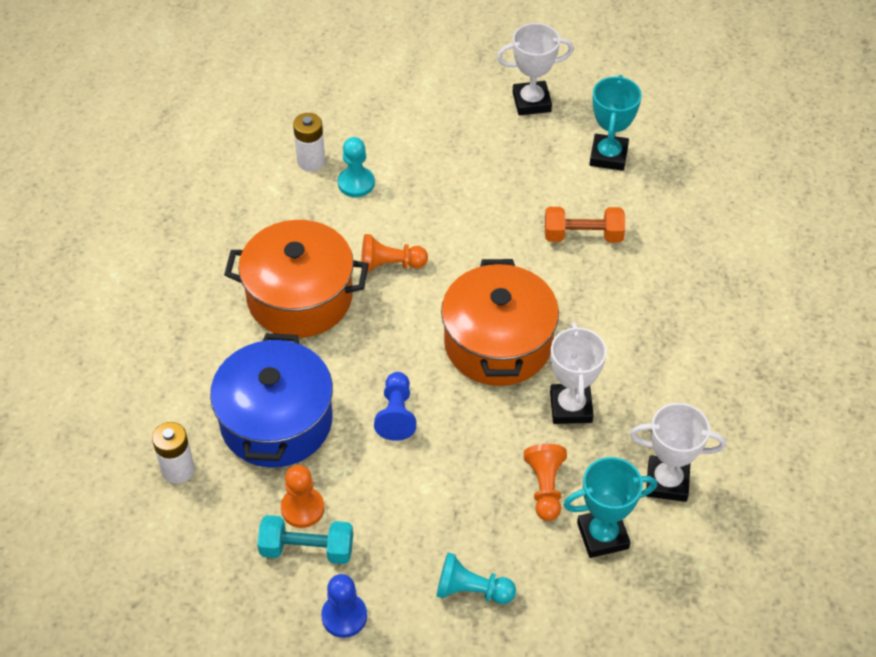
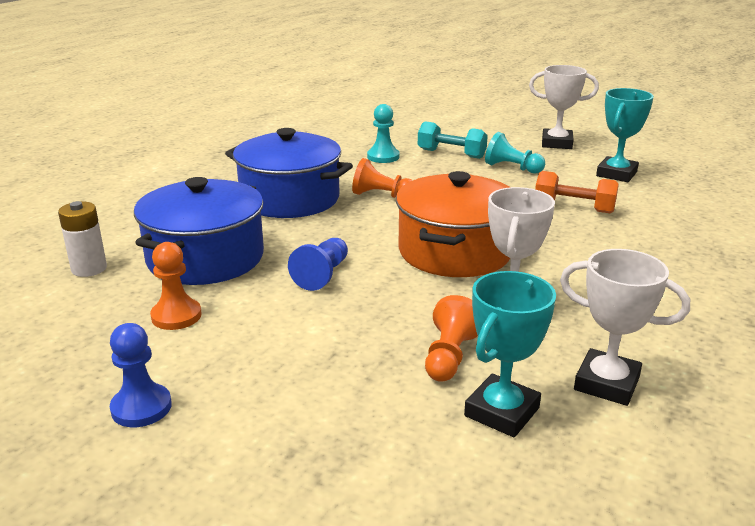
camera: 20 degrees right, 25 degrees down
orange pot [224,220,369,338] -> blue pot [225,128,353,218]
turquoise dumbbell [257,515,353,564] -> turquoise dumbbell moved to [418,121,488,159]
white battery [293,113,325,172] -> none
turquoise pawn [436,552,516,604] -> turquoise pawn moved to [485,132,545,174]
turquoise trophy [563,457,657,558] -> turquoise trophy turned 60 degrees counterclockwise [464,271,556,437]

